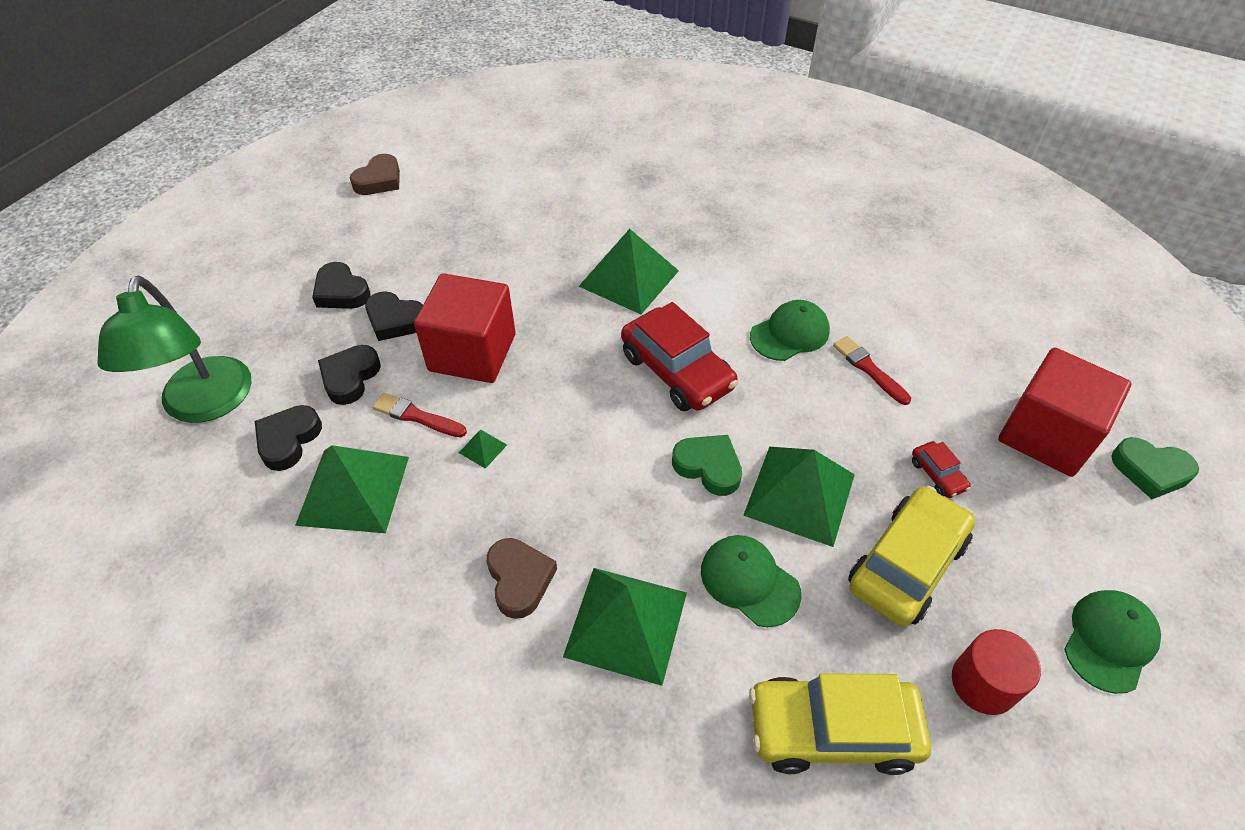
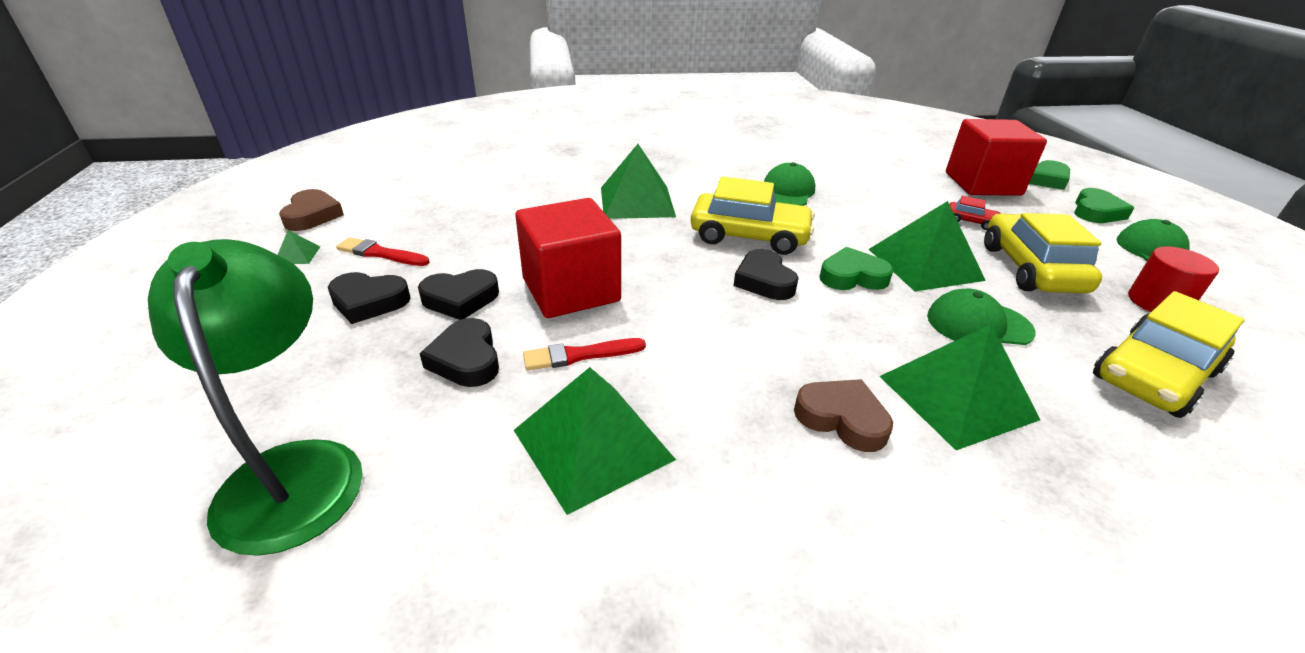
camera: 40 degrees left, 15 degrees down
green lamp [97,276,251,423] -> green lamp turned 150 degrees counterclockwise [148,239,363,556]
black heart [255,405,322,471] -> black heart moved to [734,249,799,300]
green pyramid [459,430,507,469] -> green pyramid moved to [278,230,320,264]
red car [621,302,738,411] -> yellow car [691,176,815,255]
red brush [833,336,911,405] -> red brush moved to [336,237,430,266]
none -> green heart [1074,188,1134,223]

